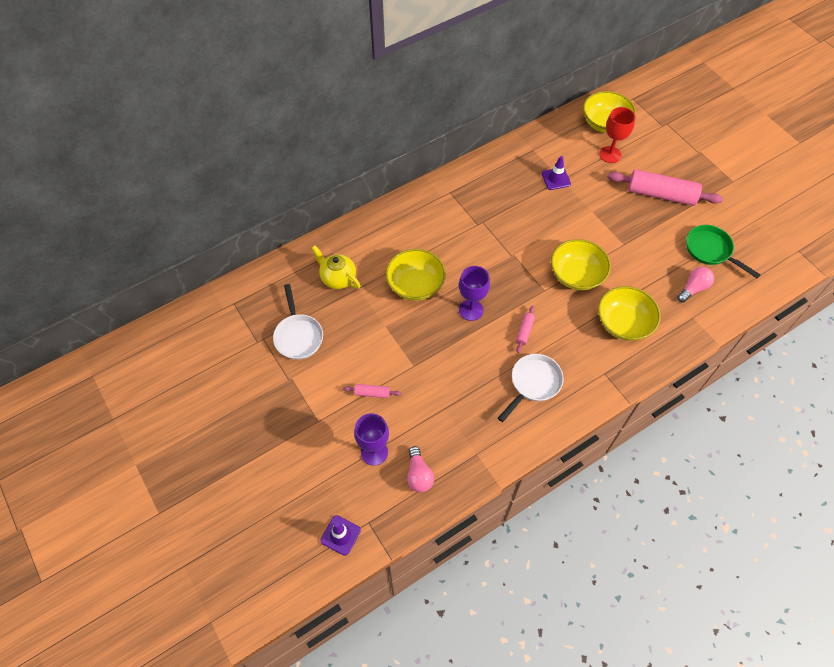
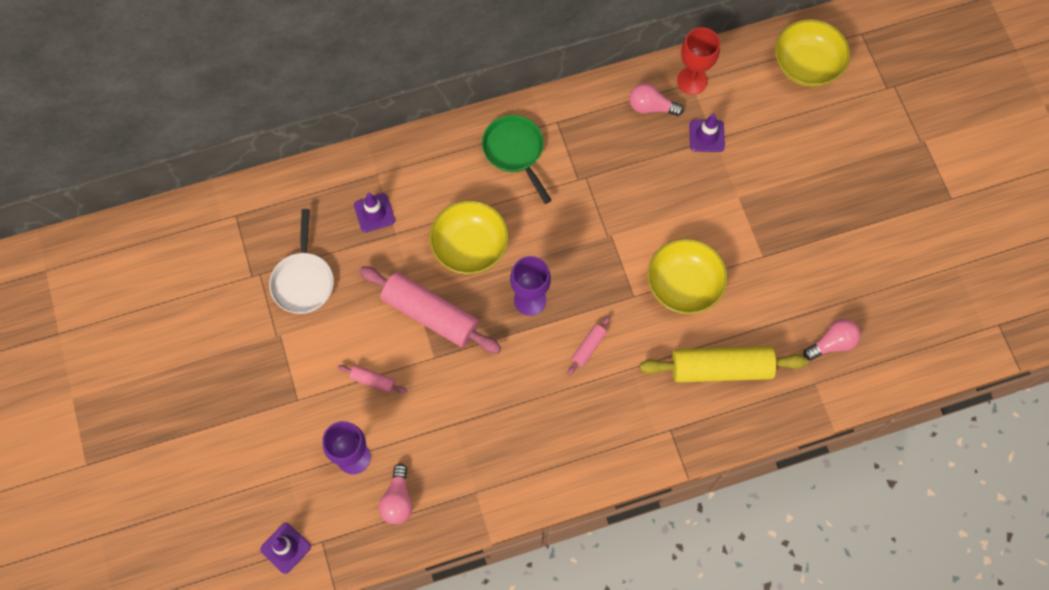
camera: 15 degrees right, 10 degrees up
yellow teapot [312,245,361,289] -> purple traffic cone [354,193,395,233]
white pan [498,354,564,422] -> none
yellow bowl [598,286,661,341] -> yellow rolling pin [640,346,808,383]
red goblet [599,107,636,163] -> red goblet moved to [677,27,720,95]
pink rolling pin [608,169,723,206] -> pink rolling pin moved to [359,266,501,354]
green pan [686,225,761,278] -> green pan moved to [482,115,552,204]
none -> pink light bulb [629,83,684,116]

